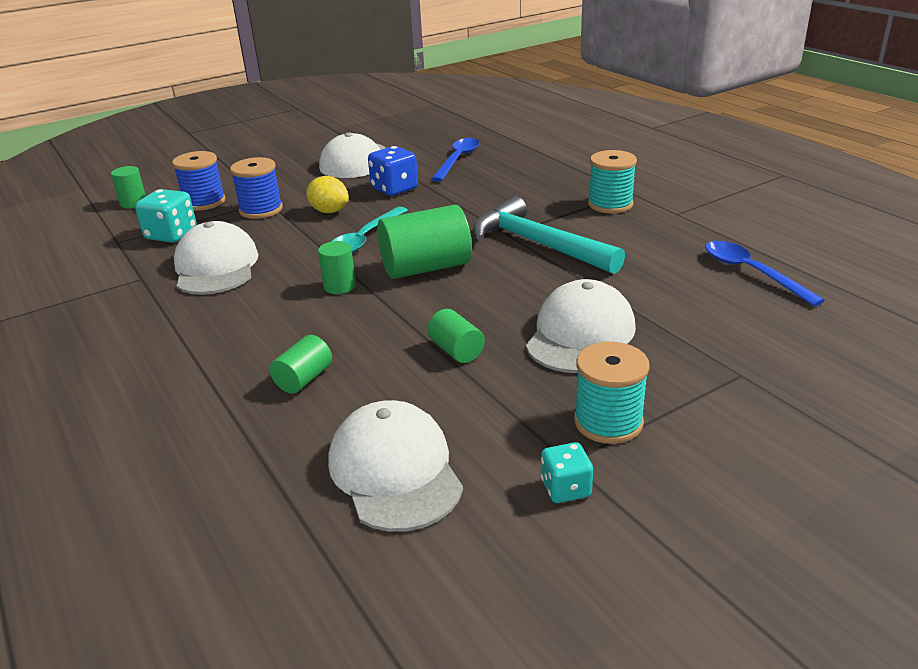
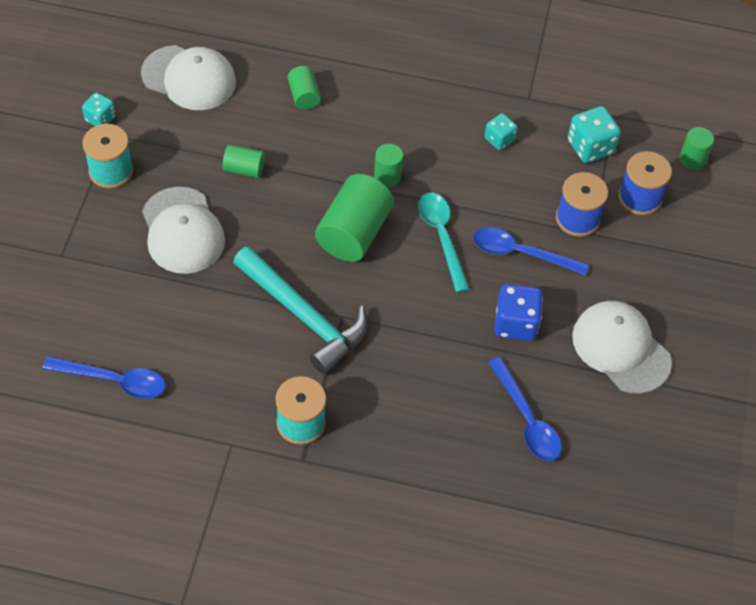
camera: 130 degrees right, 25 degrees up
white cap [174,221,259,294] -> turquoise dice [484,113,518,150]
yellow lemon [306,176,349,213] -> blue spoon [473,227,589,276]
turquoise hammer [473,196,625,274] -> turquoise hammer turned 45 degrees clockwise [233,246,367,374]

